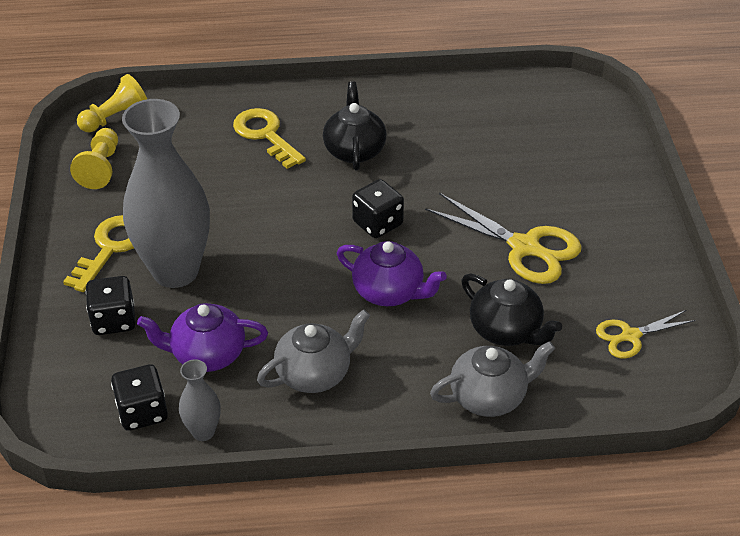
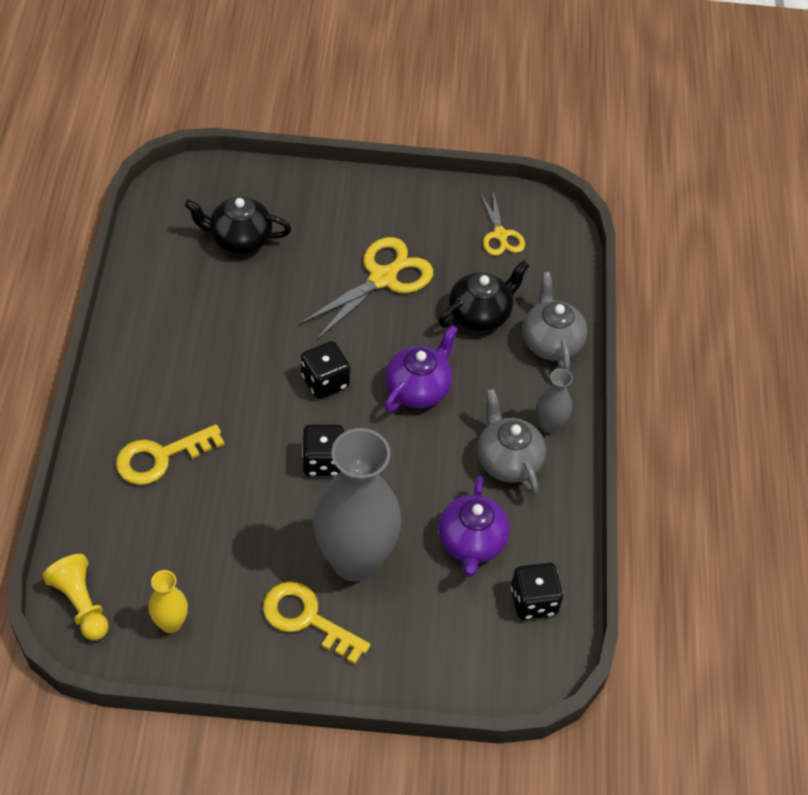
camera: 85 degrees left, 10 degrees up
yellow pawn [70,128,118,189] -> yellow vase [148,570,188,633]
black dice [86,276,136,335] -> black dice moved to [302,425,344,477]
grey vase [179,359,221,441] -> grey vase moved to [537,368,573,433]
black teapot [323,81,386,170] -> black teapot moved to [185,197,291,254]

